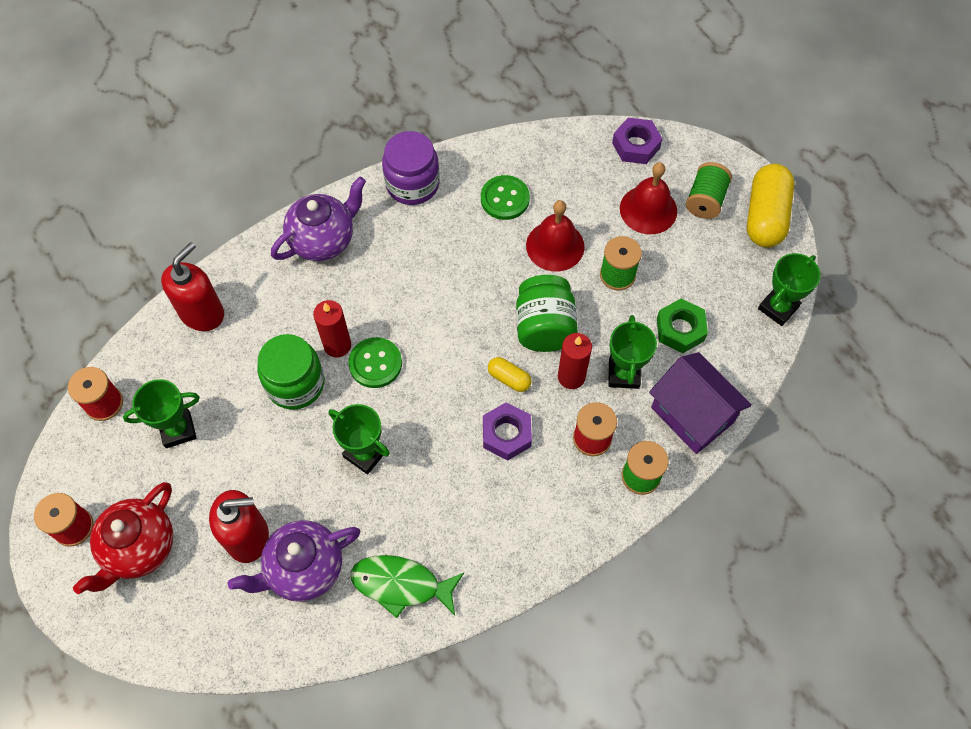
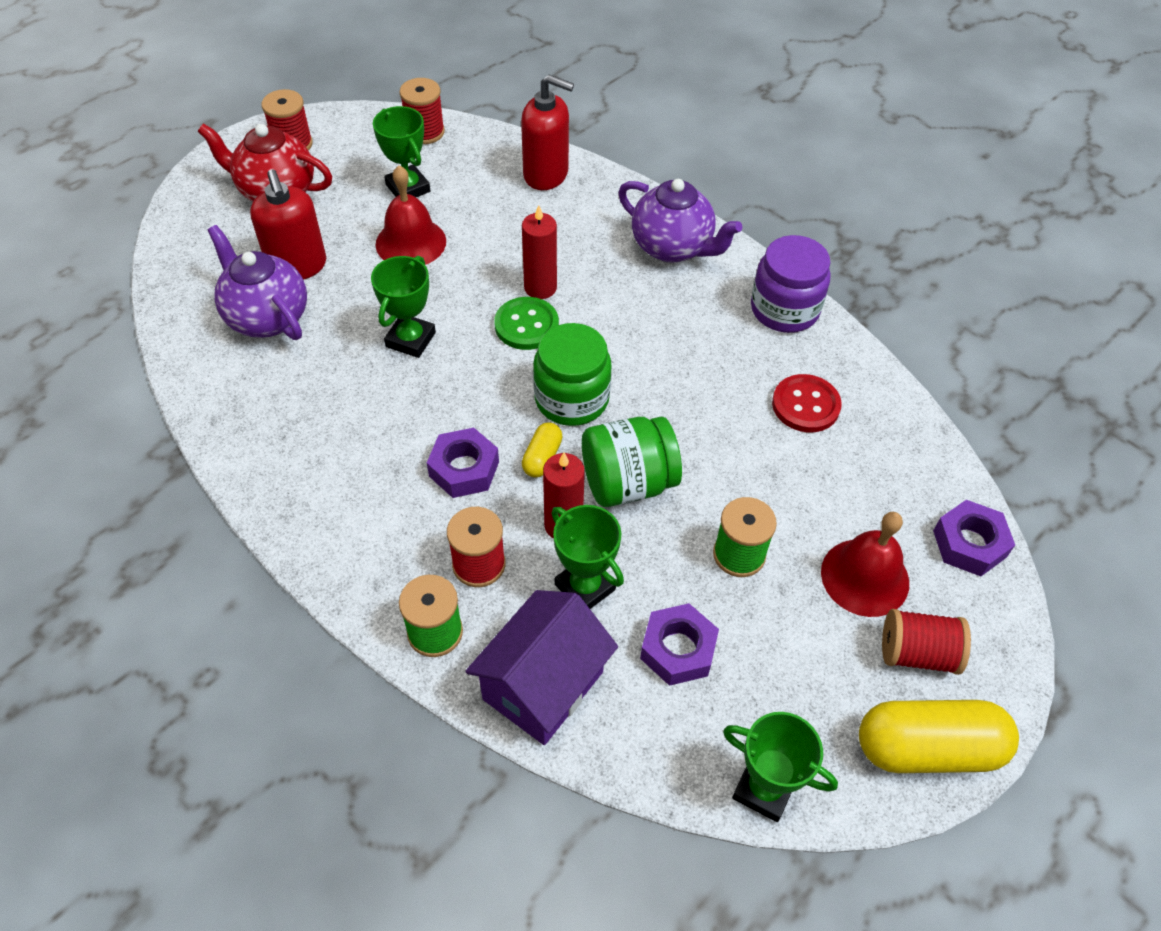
camera: 75 degrees right, 10 degrees down
green jar [257,334,324,410] -> green jar moved to [533,323,612,426]
green fish [351,555,464,618] -> none
green button [481,175,530,220] -> red button [772,374,842,432]
red bell [526,200,585,272] -> red bell moved to [376,165,446,265]
green trophy [608,315,657,389] -> green trophy turned 60 degrees clockwise [551,505,624,609]
green nut [657,299,708,353] -> purple nut [640,603,719,686]
green spool [686,162,732,219] -> red spool [882,609,971,675]

